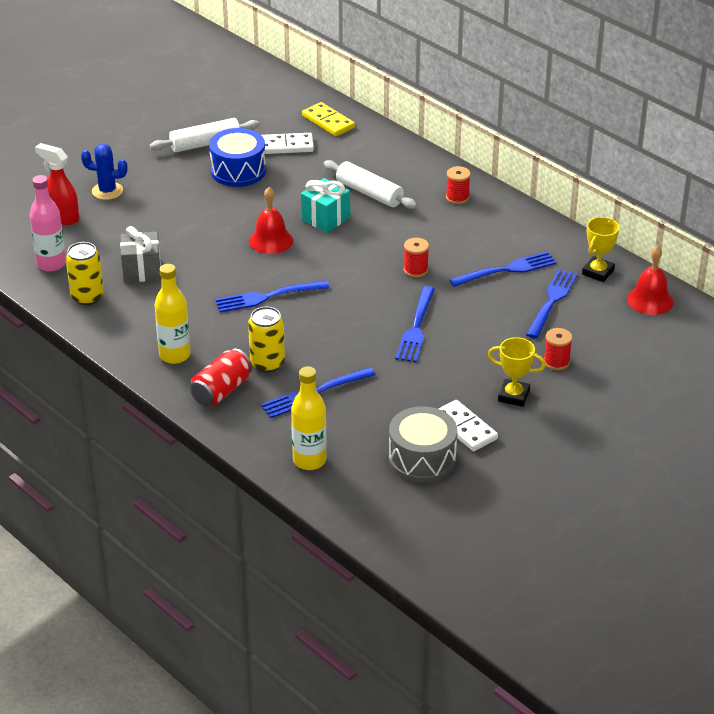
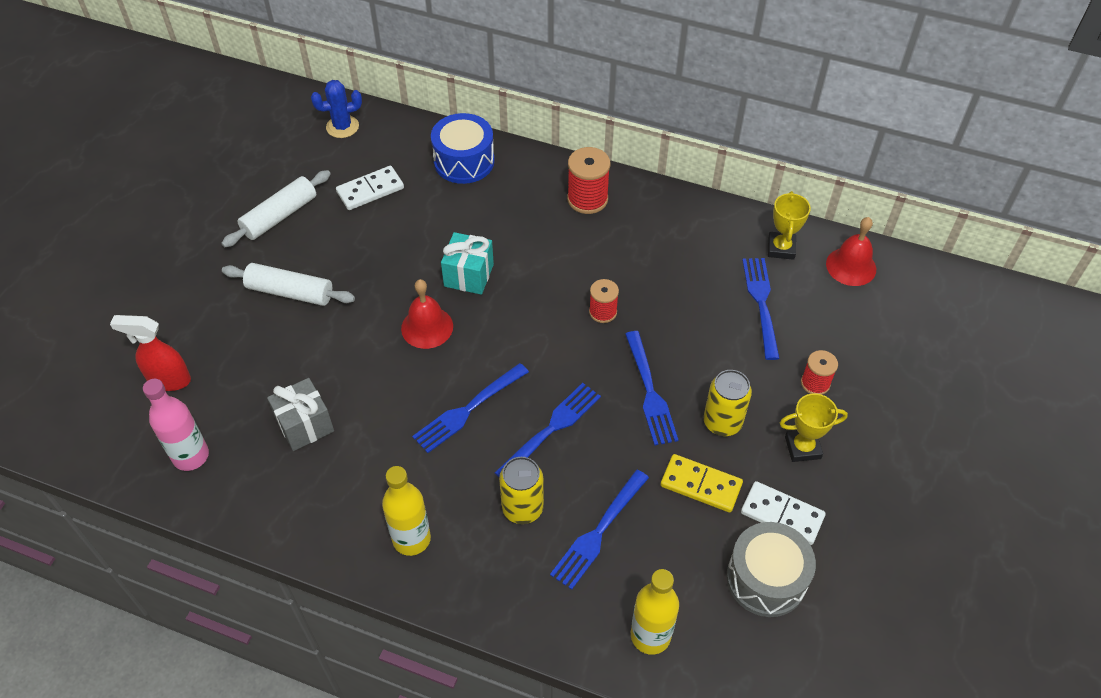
camera: 25 degrees left, 15 degrees up
yellow can [66,242,104,305] -> yellow can moved to [703,370,752,436]
blue cactus [81,144,128,200] -> blue cactus moved to [311,80,362,138]
red can [190,349,252,406] -> none
blue drum [209,128,266,187] -> blue drum moved to [431,113,495,184]
yellow domino [302,102,355,136] -> yellow domino moved to [661,454,743,513]
white rolling pin [324,160,417,209] -> white rolling pin moved to [222,263,355,306]
red spool [446,166,471,204] -> red spool [567,147,611,214], size x1.58
blue fork [449,251,557,287] -> blue fork moved to [495,383,601,477]

